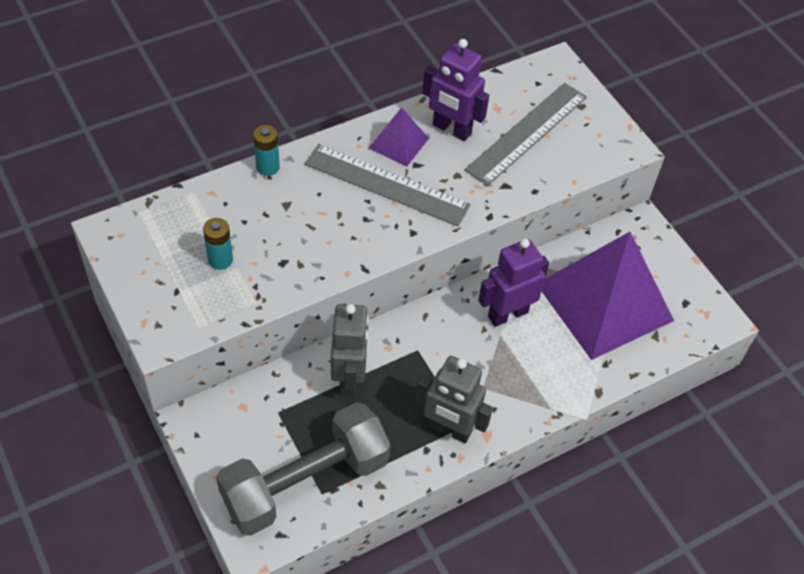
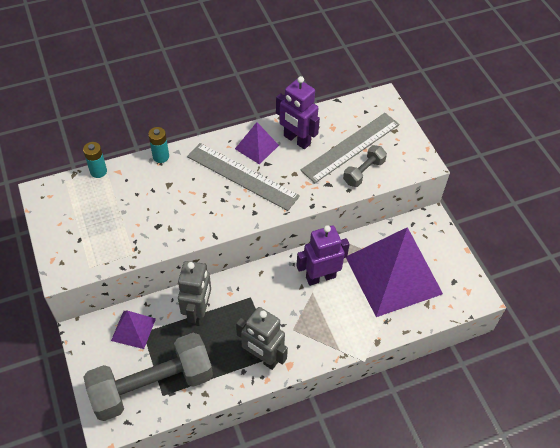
camera: 10 degrees right, 0 degrees up
turquoise battery [203,218,233,270] -> turquoise battery moved to [83,142,107,178]
none -> purple pyramid [111,311,156,349]
none -> grey dumbbell [343,145,387,187]

